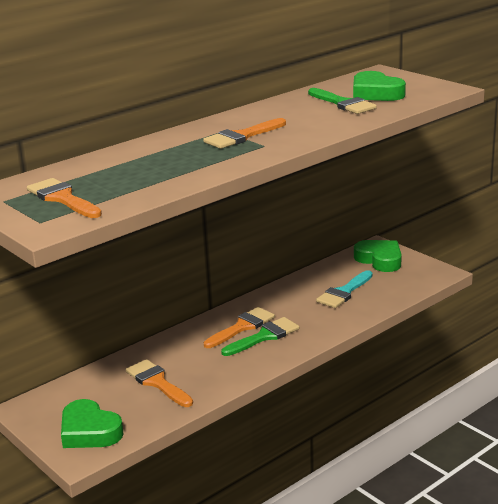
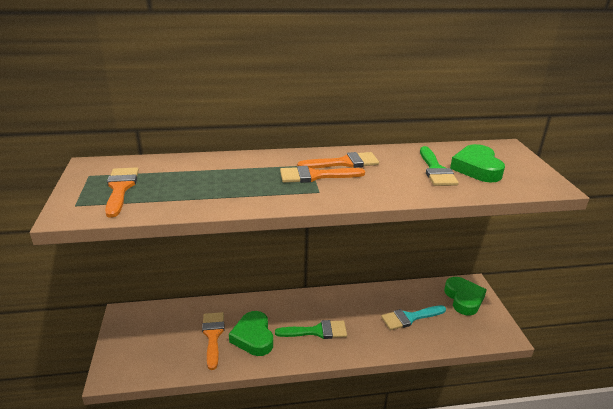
camera: 30 degrees right, 5 degrees up
green heart [61,399,124,448] -> green heart moved to [229,311,273,356]
orange brush [204,307,275,348] -> orange brush moved to [297,152,379,169]

